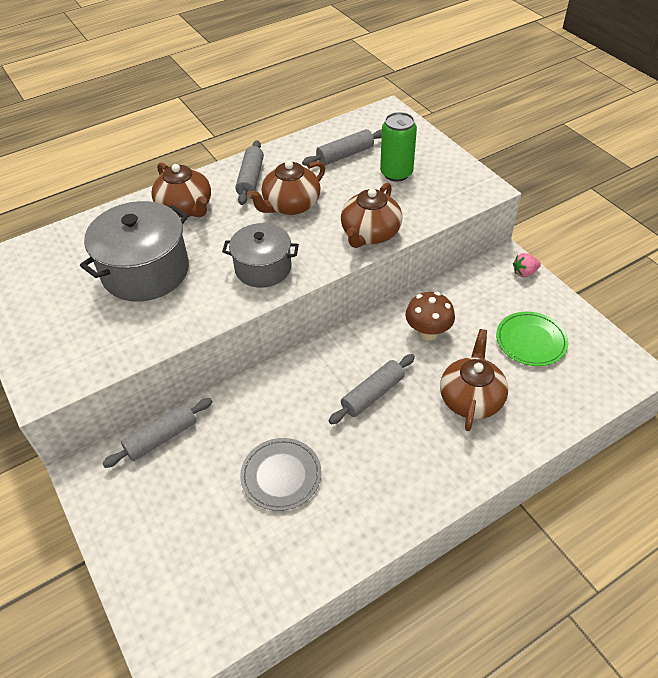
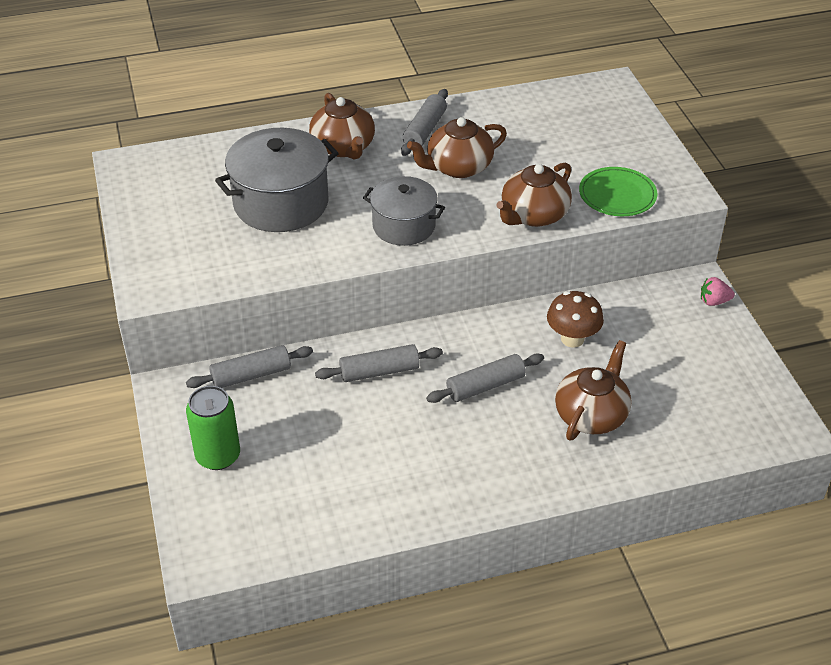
camera: 15 degrees right, 5 degrees down
grey plate [240,438,321,511] -> none
grey rolling pin [302,129,382,166] -> grey rolling pin moved to [315,344,443,382]
green can [380,112,417,182] -> green can moved to [186,386,240,470]
green plate [496,312,569,366] -> green plate moved to [579,167,657,216]

